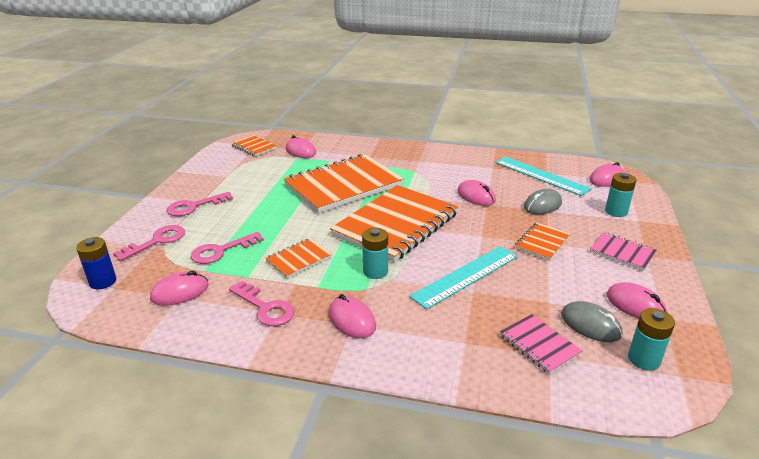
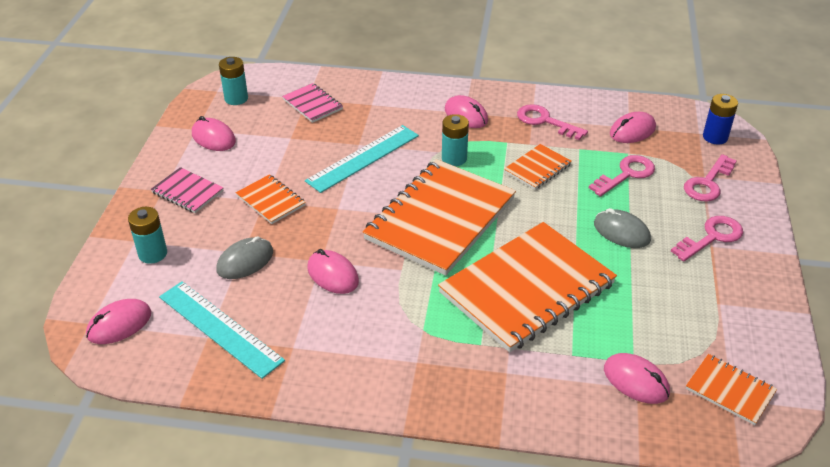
camera: 175 degrees right, 10 degrees up
orange notebook [515,222,570,261] -> orange notebook turned 75 degrees counterclockwise [236,174,306,224]
grey mouse [561,301,623,342] -> grey mouse moved to [594,208,651,248]

